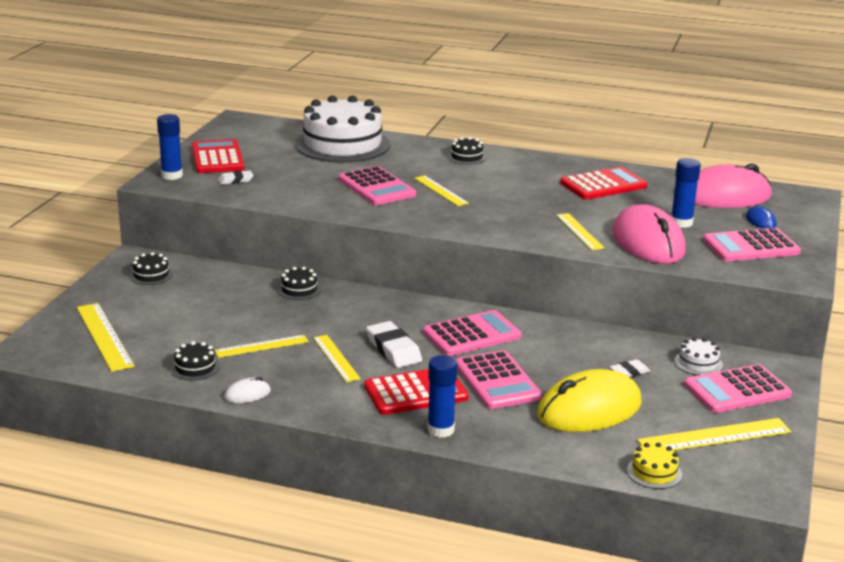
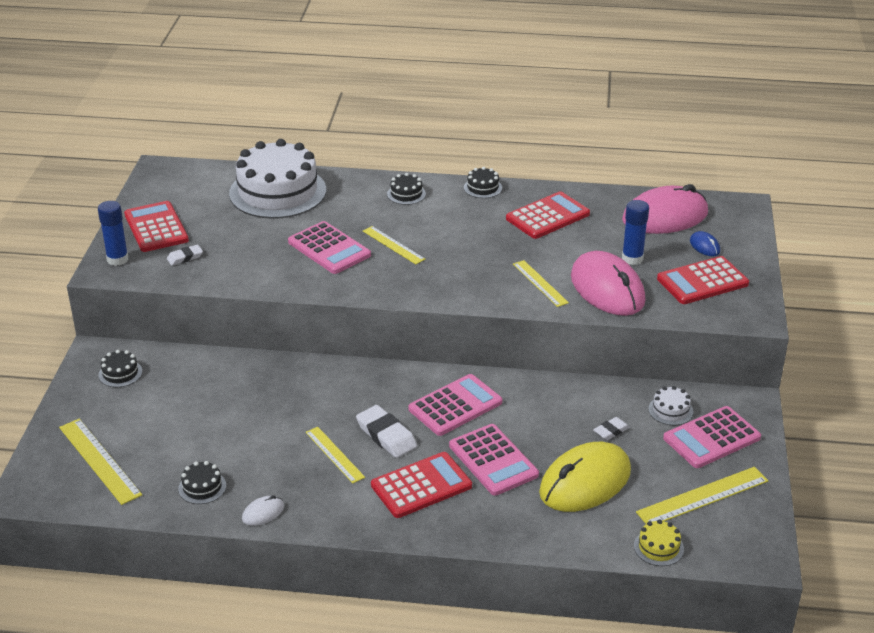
camera: 10 degrees left, 10 degrees up
yellow ruler [215,335,309,358] -> none
black cake [278,267,321,300] -> black cake moved to [464,167,502,198]
blue glue stick [427,355,457,438] -> none
pink calculator [703,228,801,261] -> red calculator [657,256,749,304]

